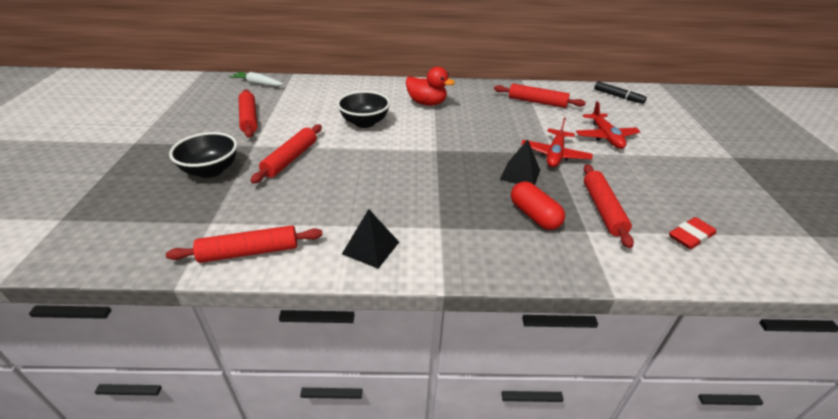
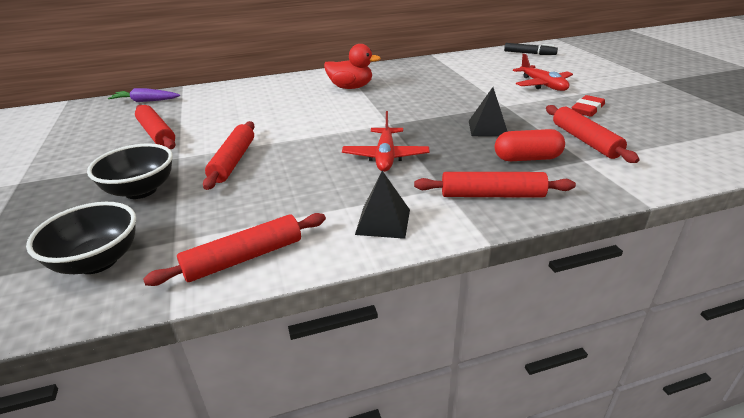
camera: 15 degrees left, 5 degrees down
white carrot [229,72,283,86] -> purple carrot [108,88,180,102]
black bowl [337,91,390,128] -> black bowl moved to [26,202,136,274]
red rolling pin [494,84,586,108] -> red rolling pin moved to [414,172,576,198]
red capsule [511,181,565,230] -> red capsule turned 45 degrees counterclockwise [495,129,565,161]
red plane [521,118,593,167] -> red plane moved to [342,111,430,172]
red eraser [669,217,716,249] -> red eraser moved to [572,95,605,117]

